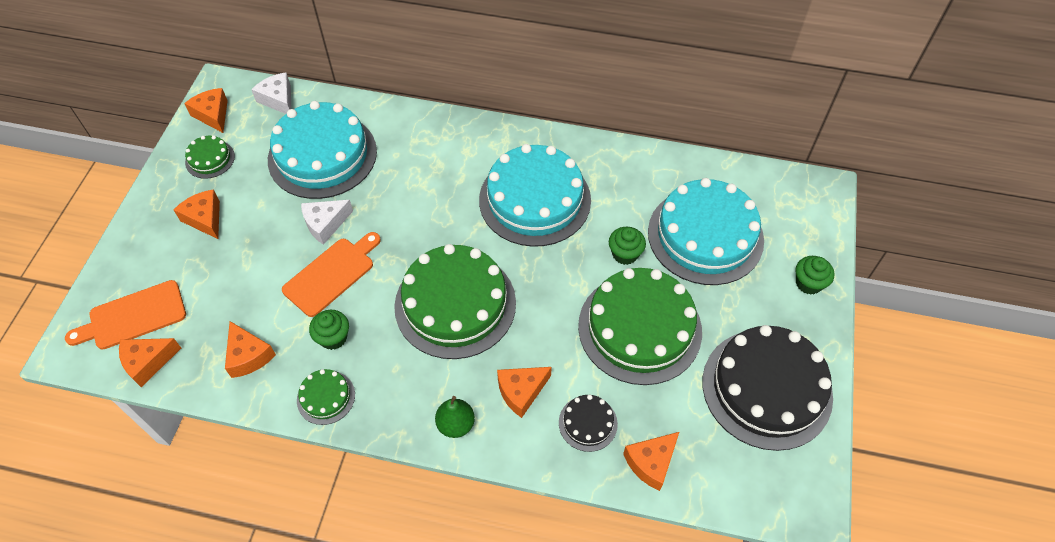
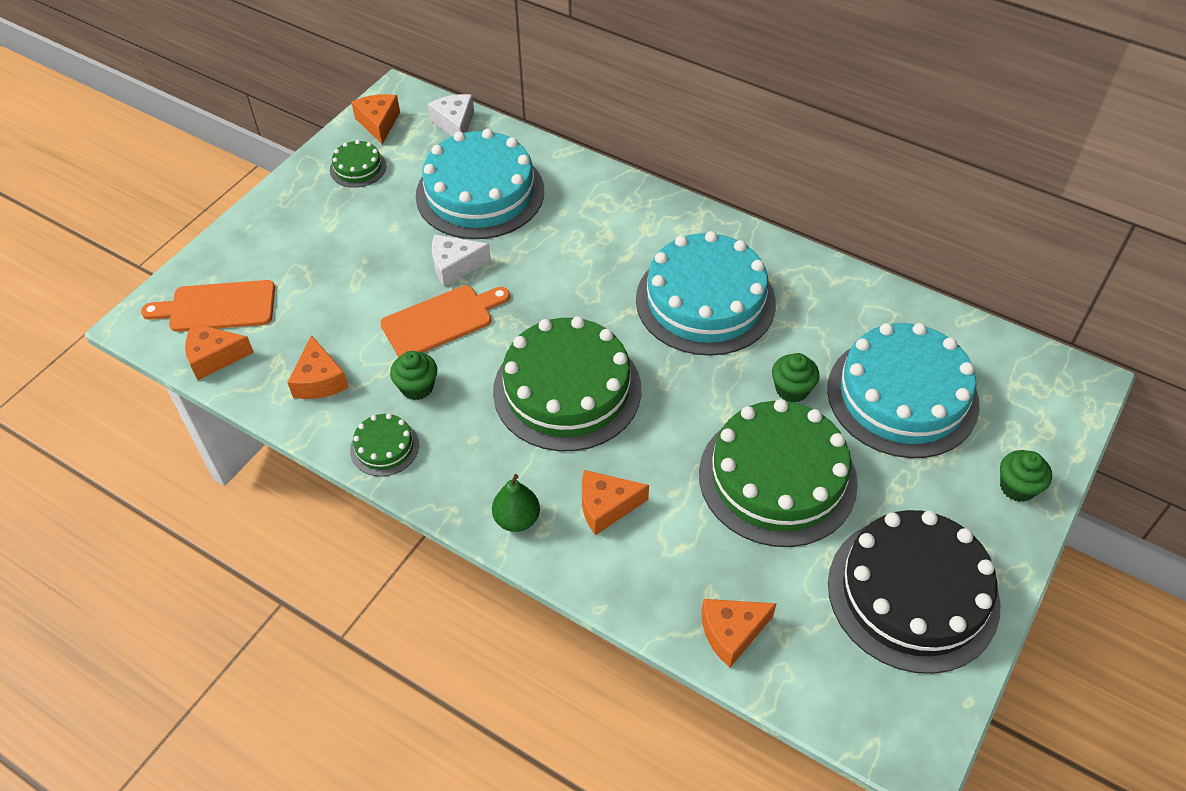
camera: 20 degrees right, 5 degrees down
orange cheese [174,189,220,239] -> none
black cake [559,395,618,452] -> none

